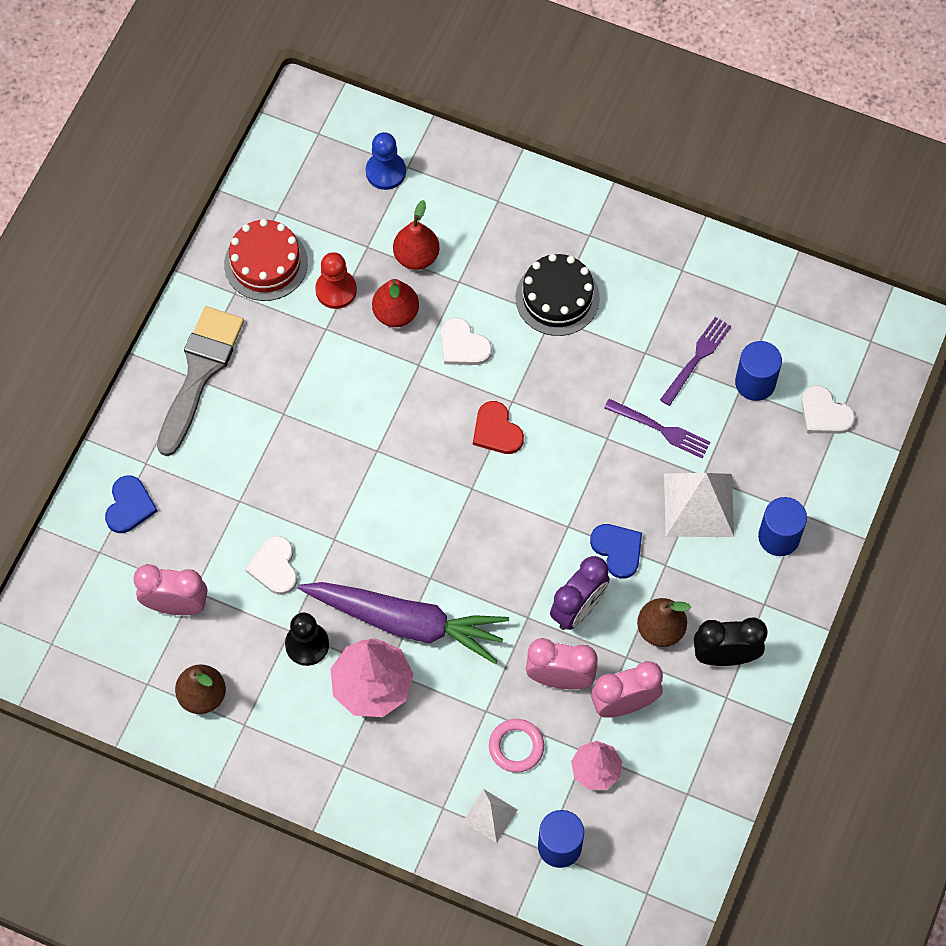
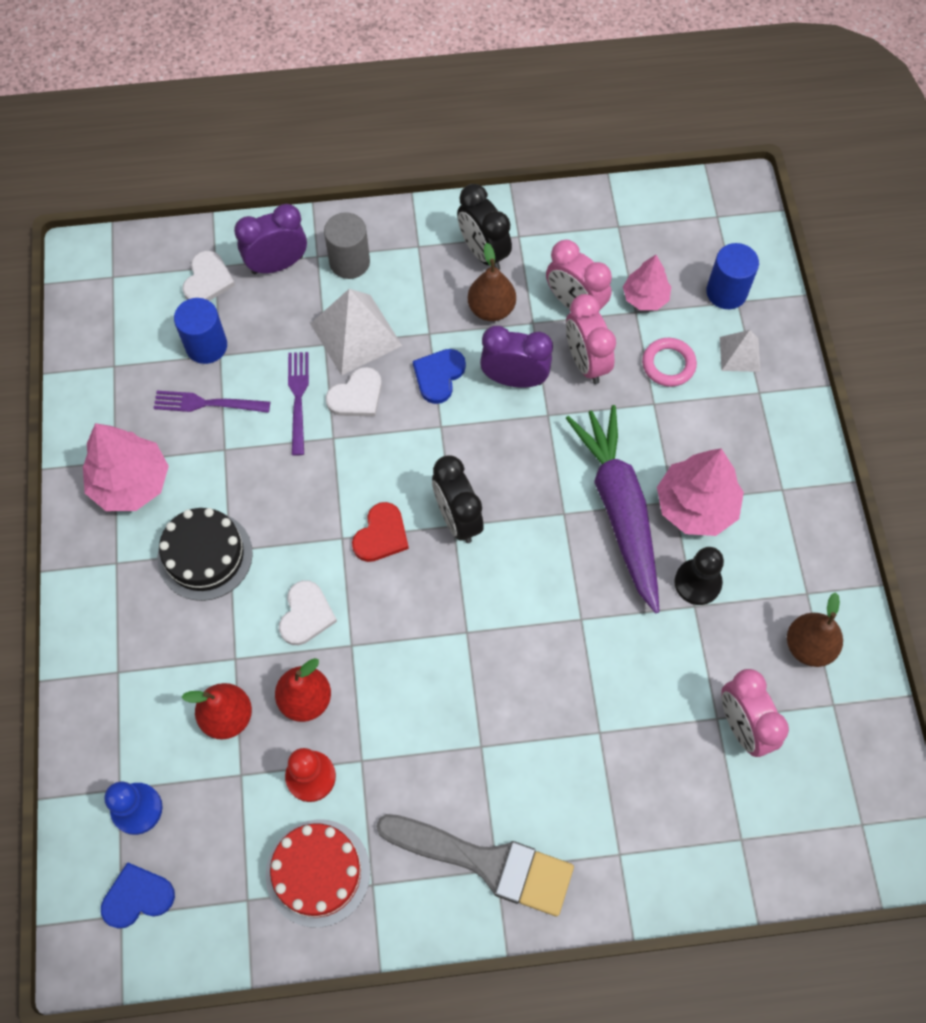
camera: 120 degrees left, 0 degrees up
blue heart [105,476,158,533] -> blue heart moved to [101,862,175,929]
grey brush [157,306,244,456] -> grey brush turned 150 degrees counterclockwise [376,814,574,916]
white heart [245,536,297,595] -> white heart moved to [326,367,382,416]
blue cylinder [758,497,807,556] -> grey cylinder [324,212,370,279]
none -> pink tree [83,423,169,511]
none -> purple clock [234,204,307,274]
none -> black clock [432,455,484,543]

